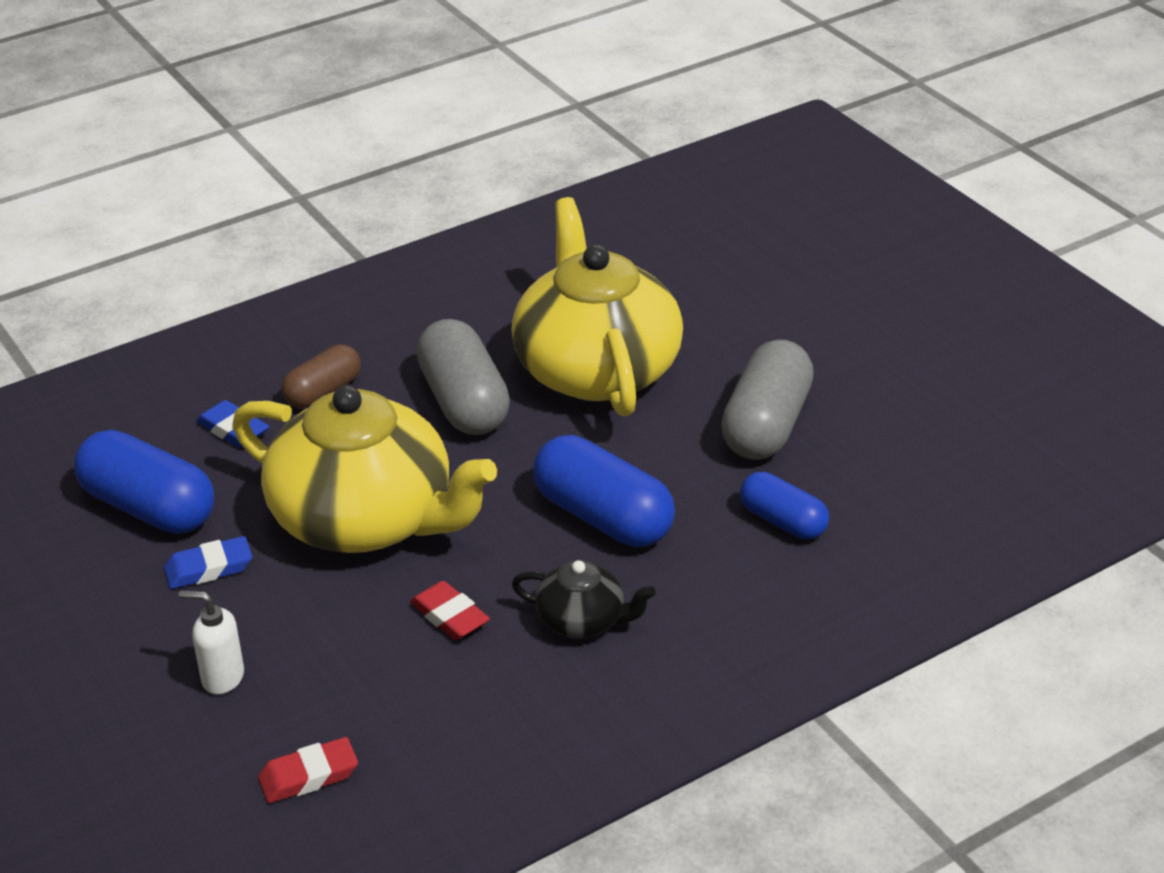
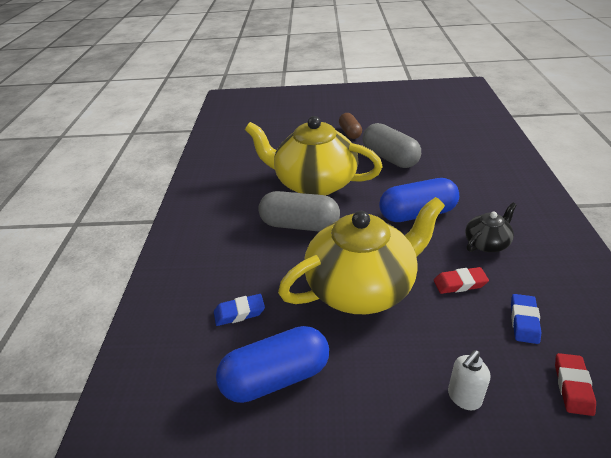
camera: 55 degrees left, 0 degrees up
blue eraser [164,536,252,589] -> blue eraser moved to [511,294,542,344]
brown capsule [281,345,361,408] -> brown capsule moved to [339,113,362,139]
blue capsule [740,472,829,540] -> none

